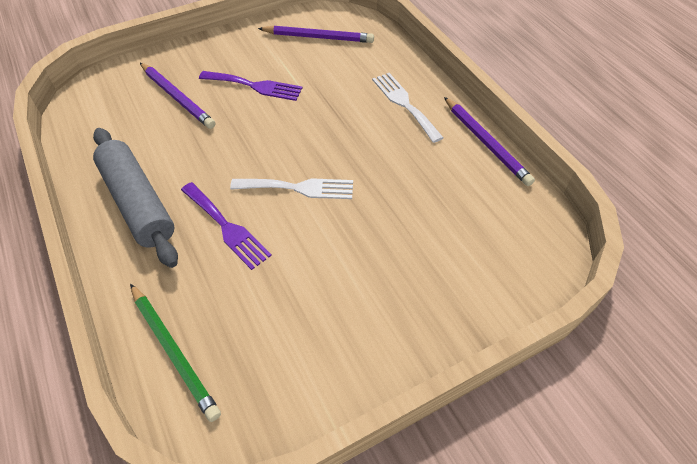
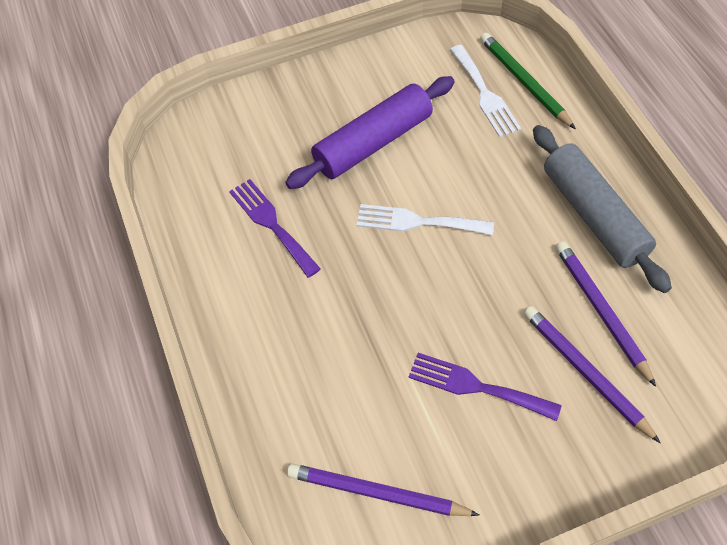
camera: 170 degrees left, 5 degrees up
purple fork [181,182,272,270] -> purple fork moved to [229,179,321,278]
white fork [372,73,444,143] -> white fork moved to [450,45,521,138]
purple pencil [444,97,535,186] -> purple pencil moved to [555,241,656,387]
none -> purple rolling pin [285,76,455,189]

